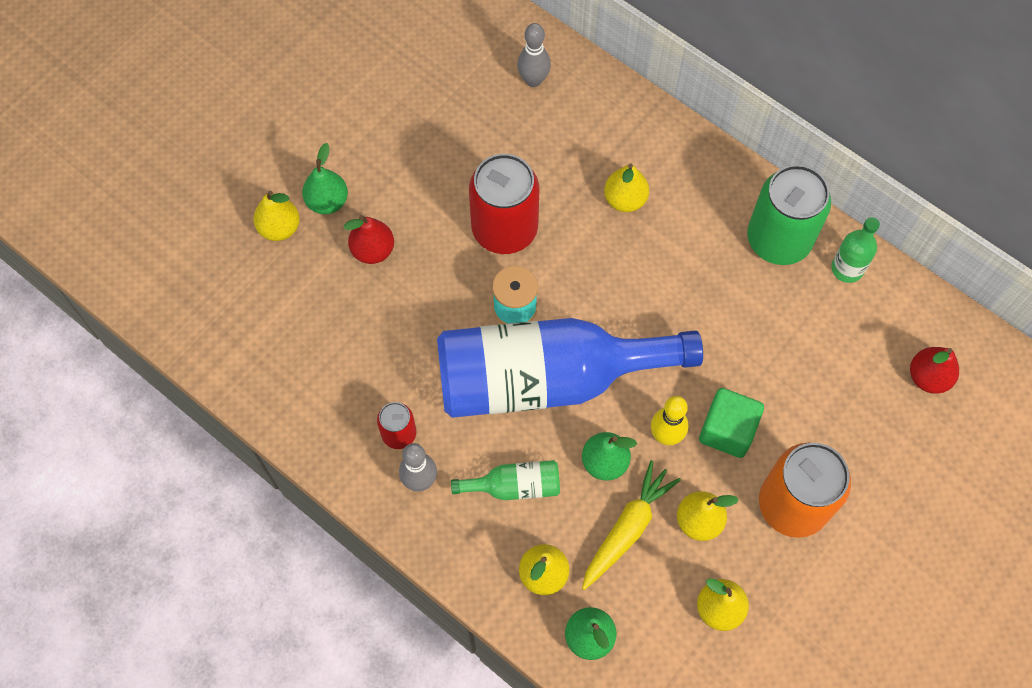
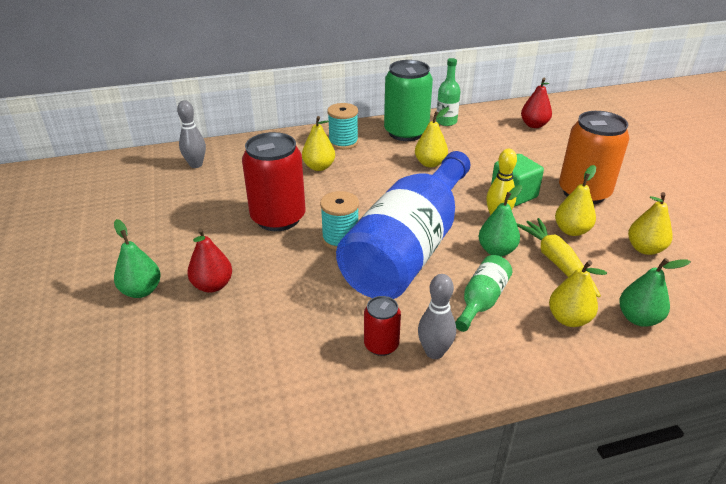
camera: 55 degrees left, 30 degrees down
yellow pear [253,191,300,241] -> yellow pear moved to [415,107,449,168]
none -> turquoise spool [328,103,358,150]

